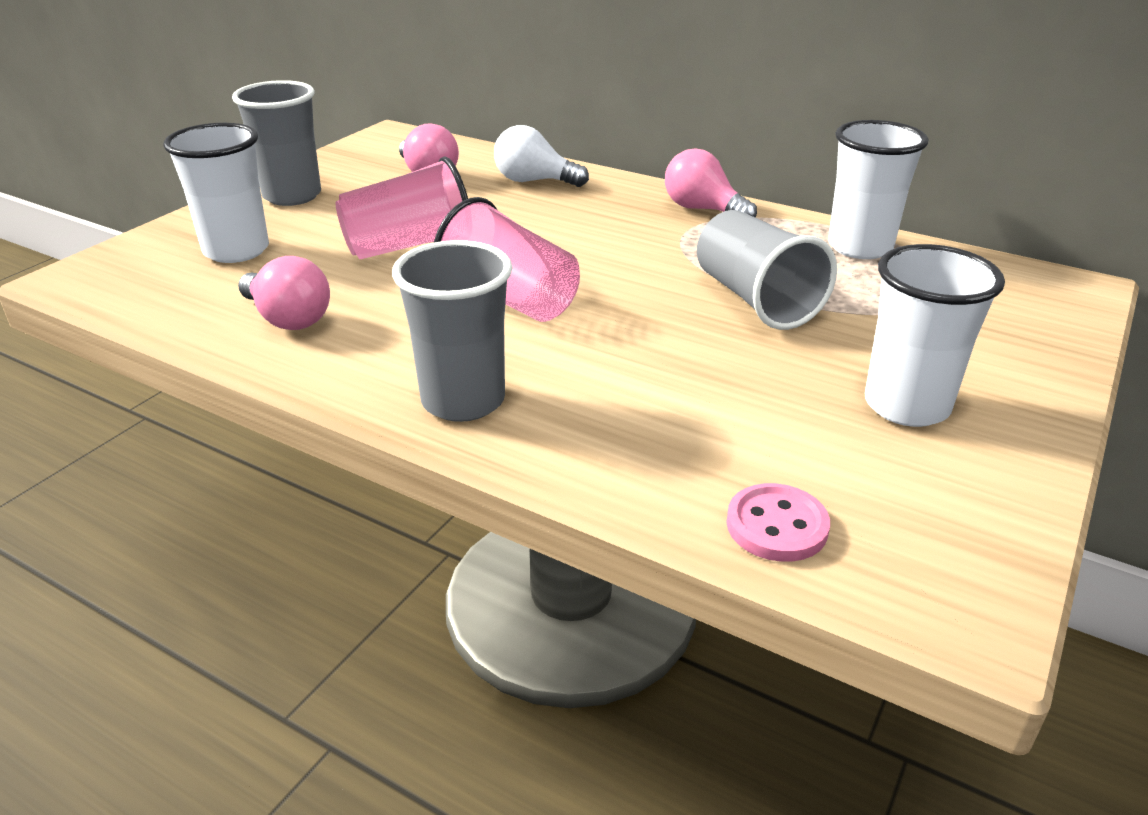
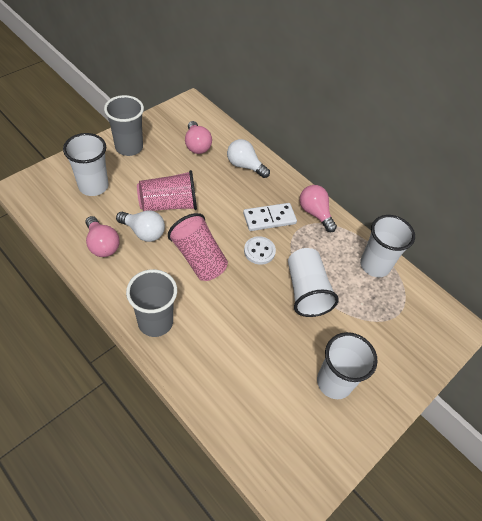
camera: 10 degrees right, 20 degrees up
grey cup [697,210,837,330] -> white cup [288,248,339,317]
pink button [726,483,830,562] -> none
none -> white light bulb [116,210,165,242]
none -> white domino [243,203,297,231]
none -> white button [244,236,276,265]

